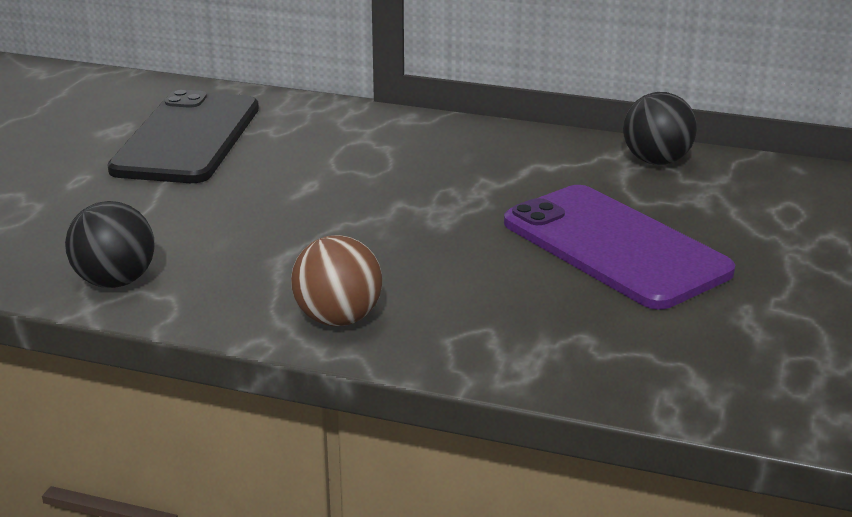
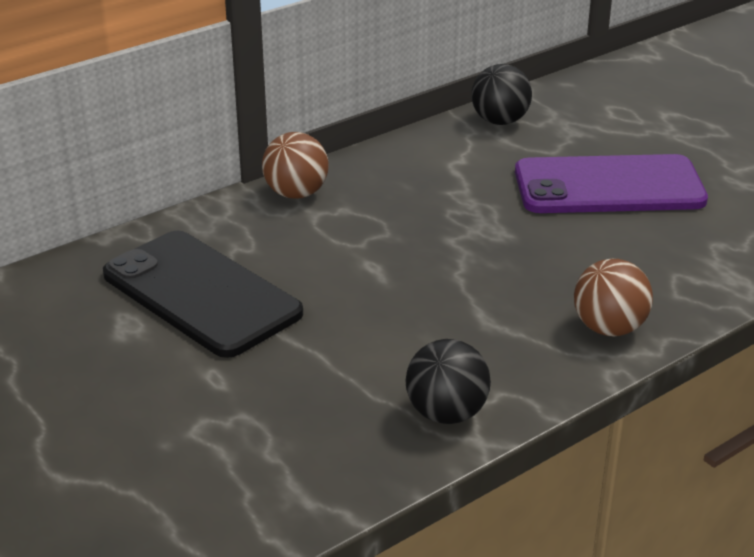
camera: 55 degrees left, 5 degrees up
none -> brown ball [262,132,328,199]

